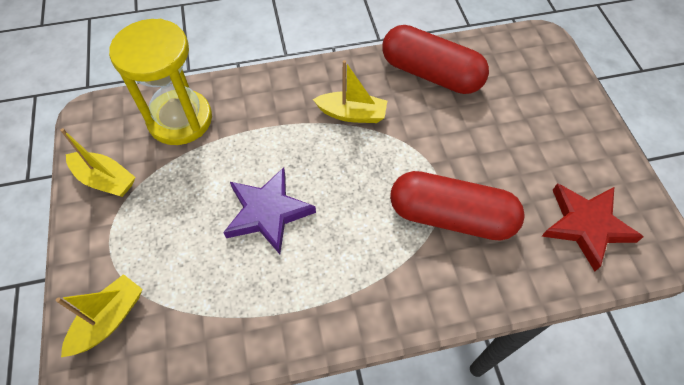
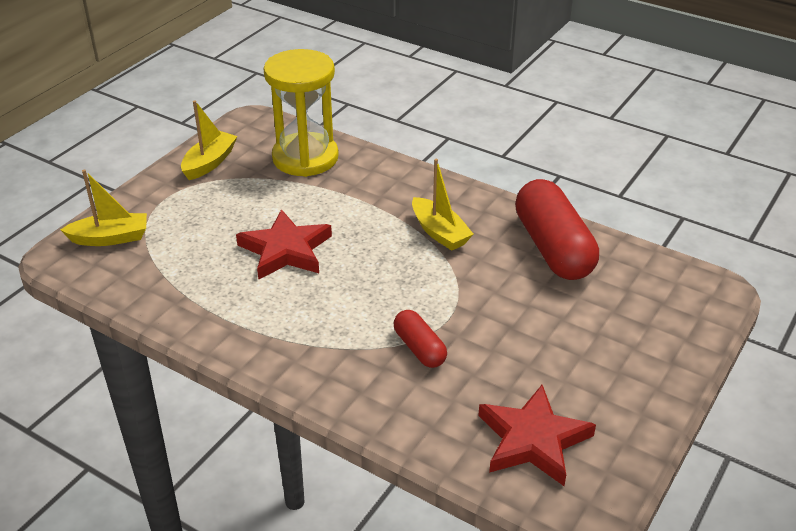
camera: 45 degrees right, 20 degrees down
yellow boat [60,128,135,197] -> yellow boat turned 135 degrees counterclockwise [181,100,238,180]
purple star [223,167,316,254] -> red star [236,209,332,280]
red capsule [390,171,525,241] -> red capsule [394,310,447,368], size x0.51

